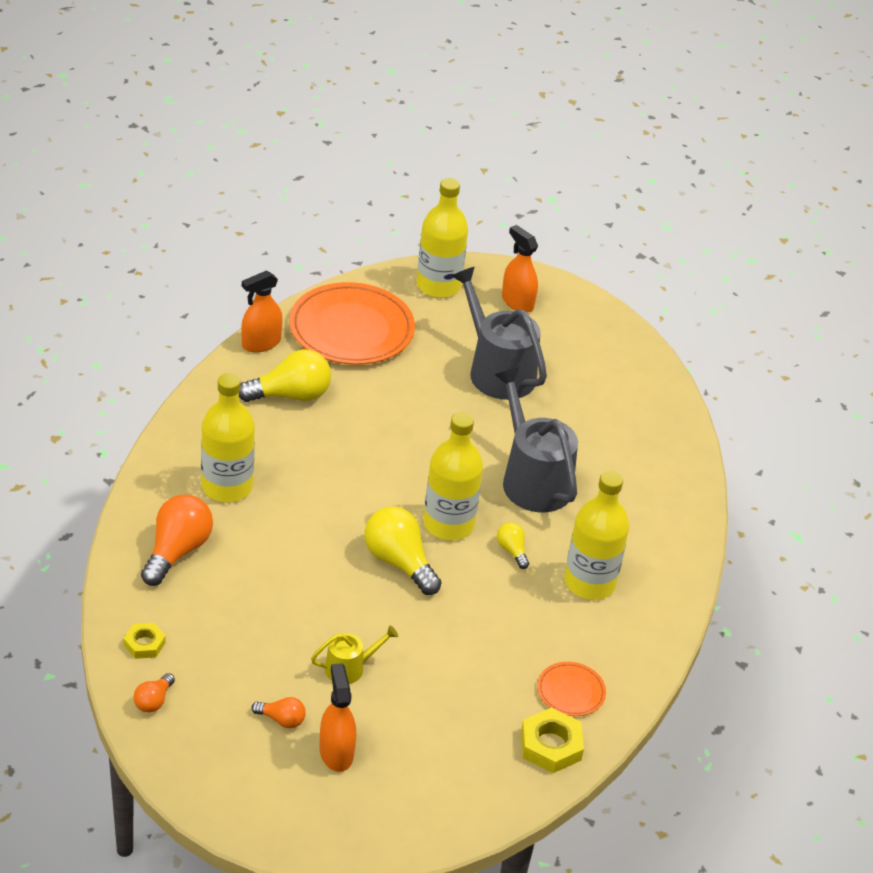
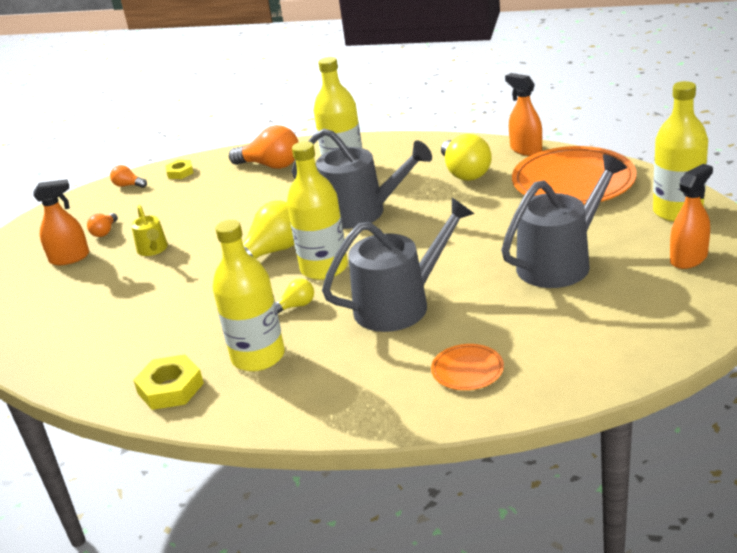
camera: 95 degrees right, 10 degrees down
yellow nut [521,708,584,773] -> yellow nut moved to [133,354,204,410]
orange plate [537,662,606,716] -> orange plate moved to [431,344,504,390]
none -> grey watering can [291,128,432,229]

